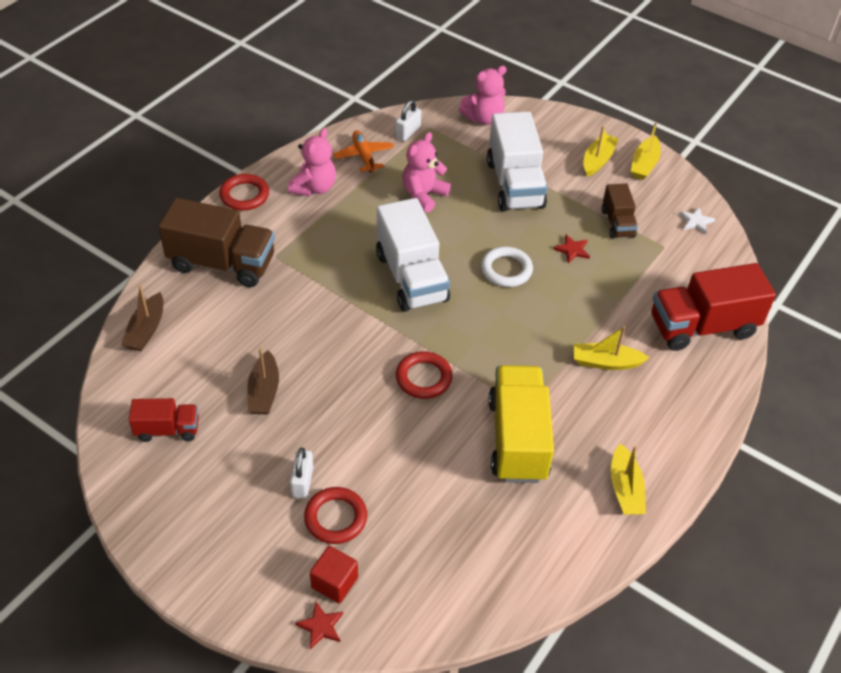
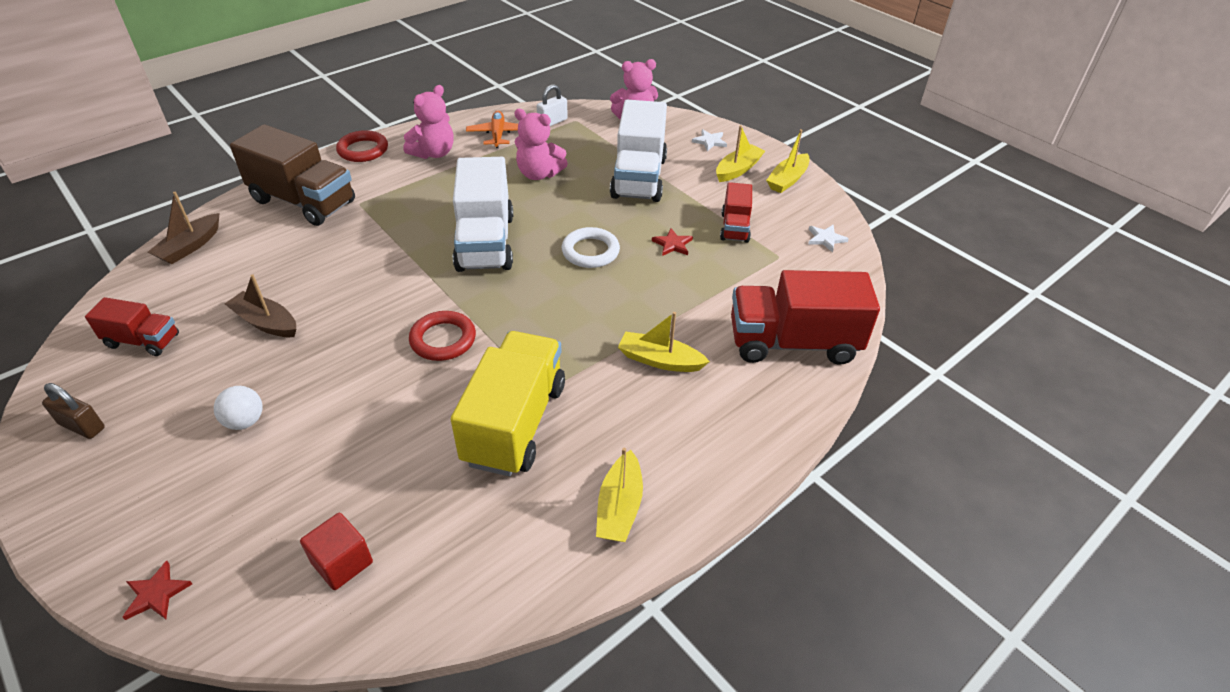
camera: 15 degrees right, 5 degrees down
brown boat [247,347,279,414] -> brown boat turned 105 degrees clockwise [225,274,296,337]
white padlock [290,448,313,499] -> white ball [214,386,263,430]
red ring [304,487,367,544] -> none
red cube [310,546,358,603] -> red cube moved to [300,513,373,590]
pink teddy bear [402,132,451,212] -> pink teddy bear turned 120 degrees counterclockwise [515,109,568,180]
brown truck [602,183,638,239] -> red truck [720,182,752,243]
none -> brown padlock [42,383,105,439]
none -> white star [692,129,727,151]

